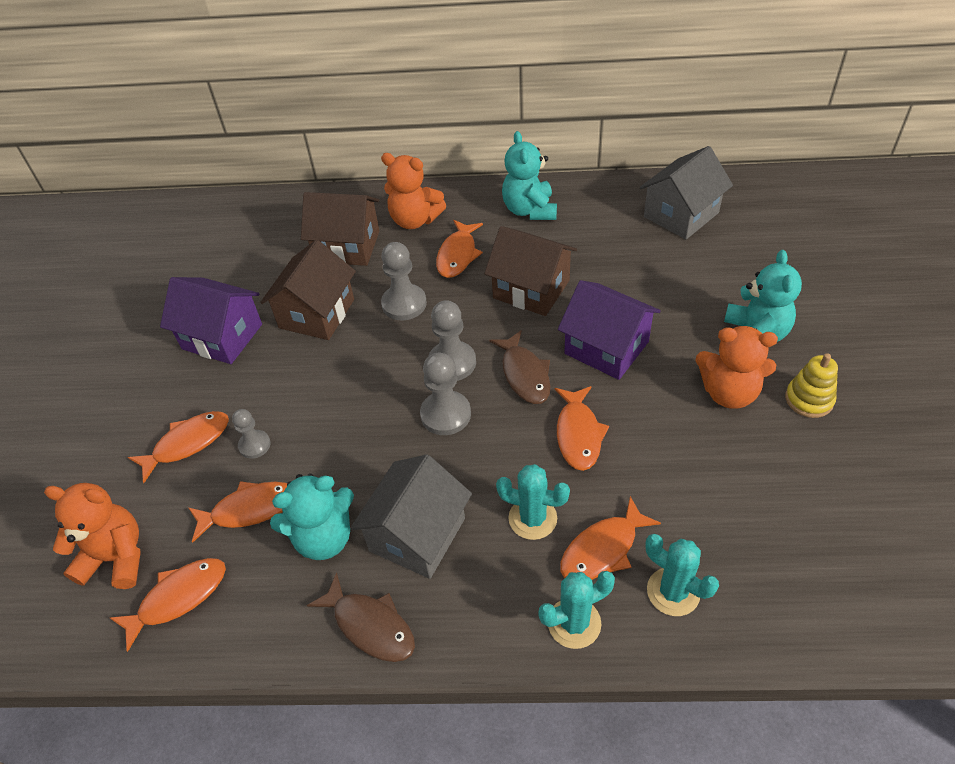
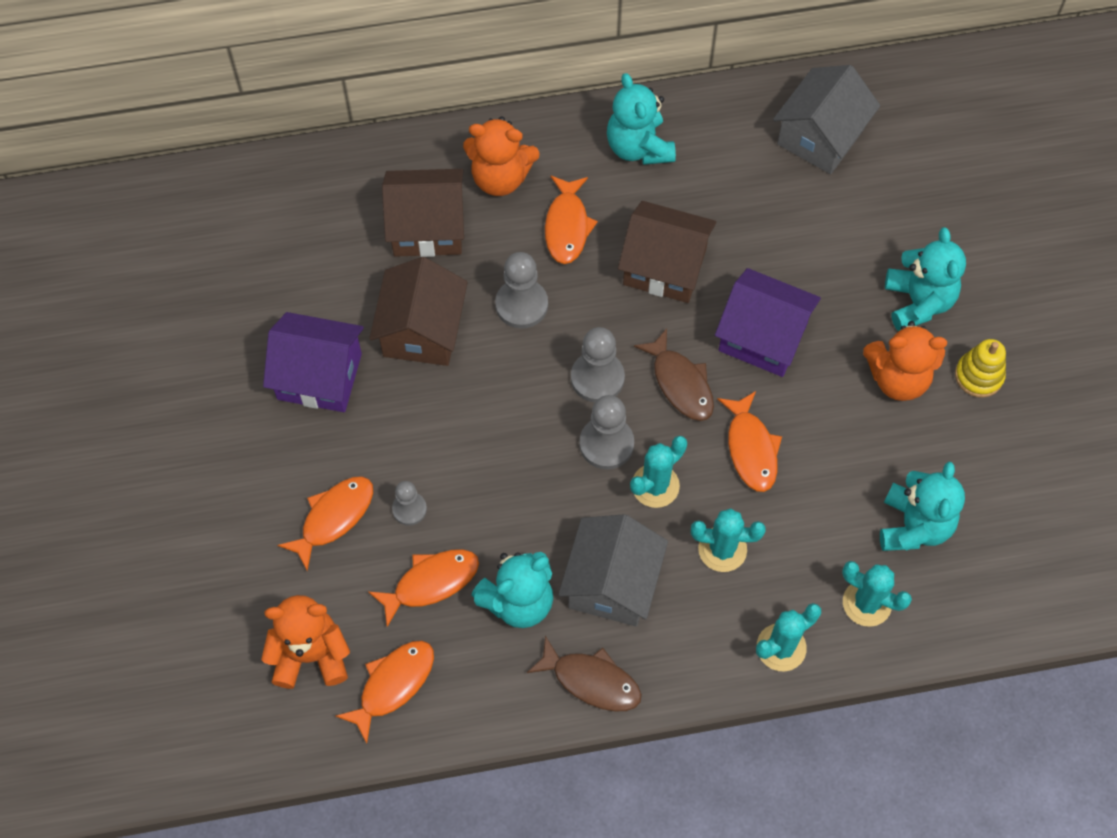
camera: 15 degrees left, 15 degrees up
orange fish [560,496,661,580] -> none
none -> turquoise cactus [630,436,687,508]
none -> turquoise teddy bear [880,461,965,551]

